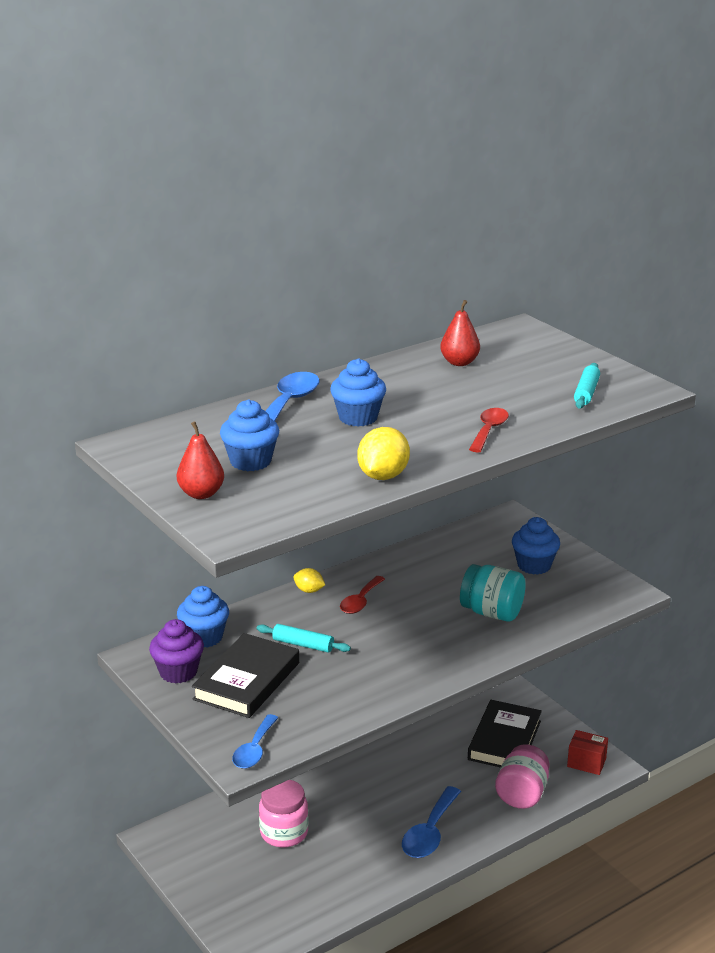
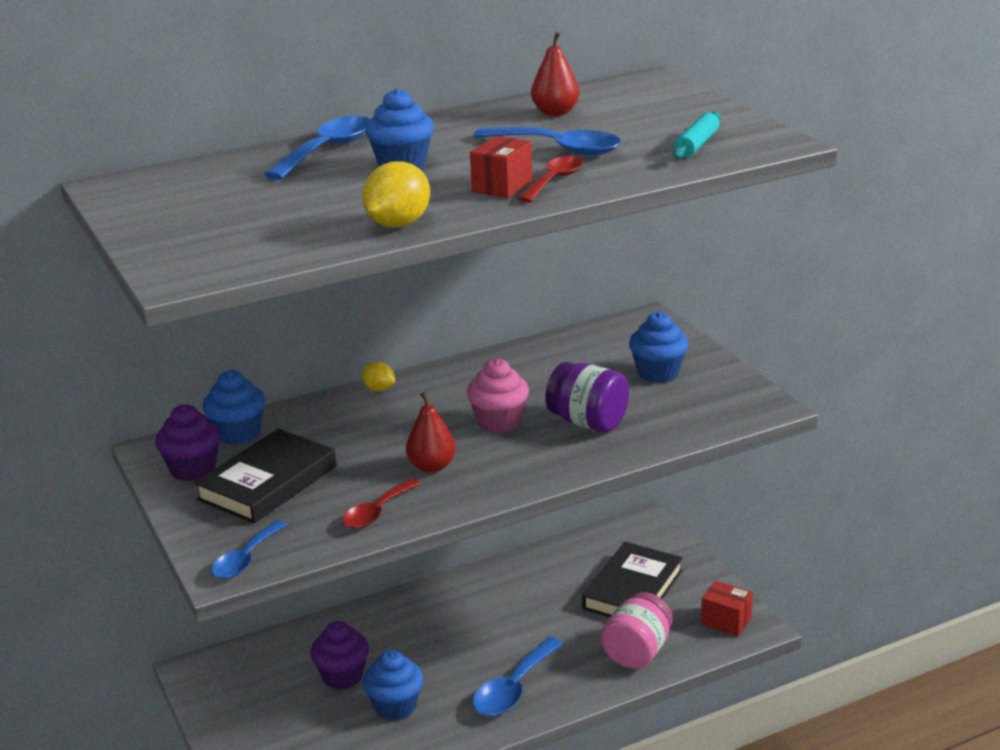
camera: 10 degrees right, 0 degrees up
red pear [177,421,224,499] -> red pear moved to [406,392,456,473]
blue cupcake [220,399,279,471] -> blue cupcake moved to [363,650,423,721]
turquoise rolling pin [257,624,351,653] -> none
pink jar [259,780,309,848] -> purple cupcake [311,621,369,690]
red spoon [340,576,385,614] -> red spoon moved to [342,479,420,528]
turquoise jar [460,564,526,622] -> purple jar [545,362,629,432]
none -> pink cupcake [467,358,529,433]
none -> red box [470,136,533,198]
none -> blue spoon [473,127,621,155]

